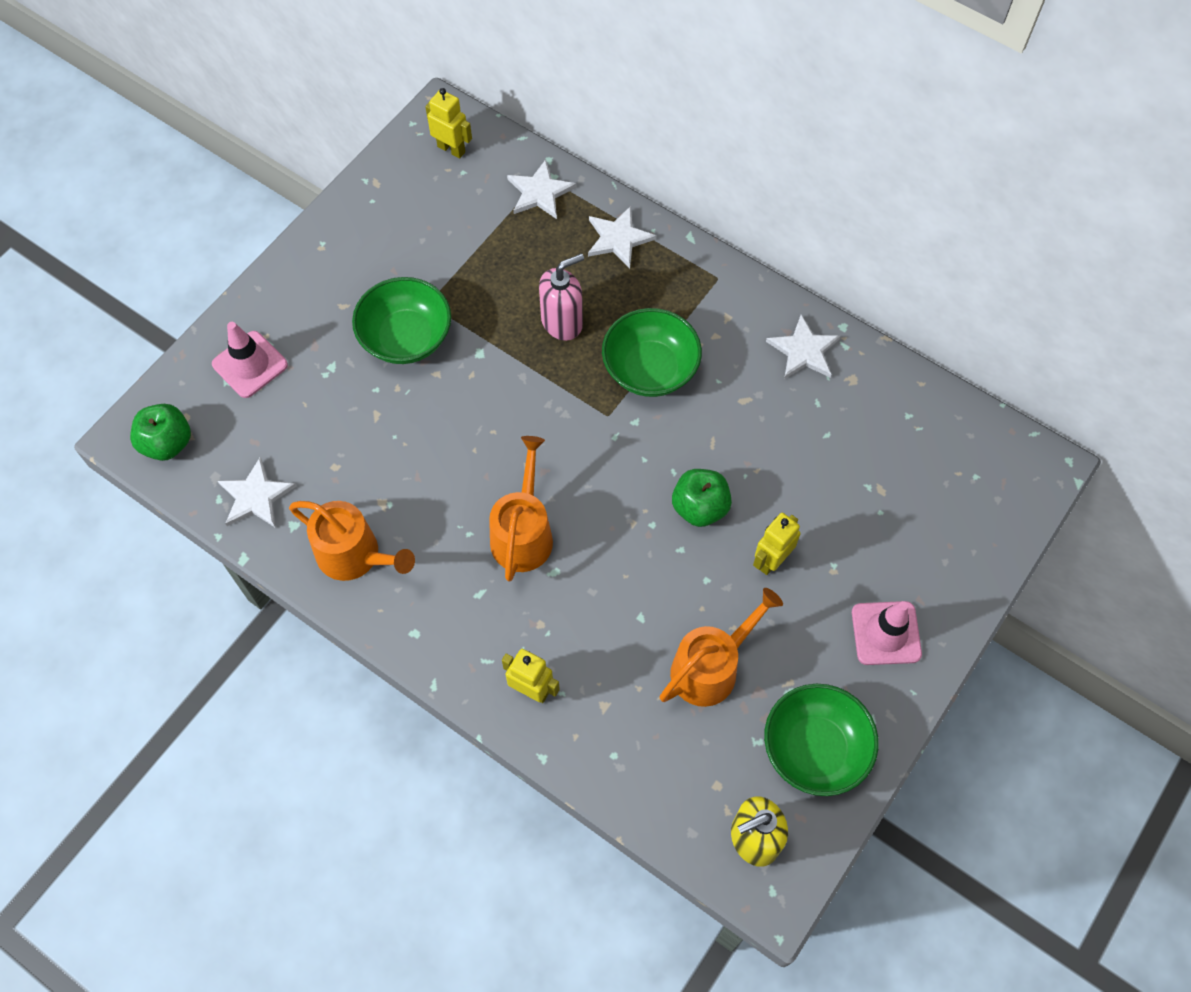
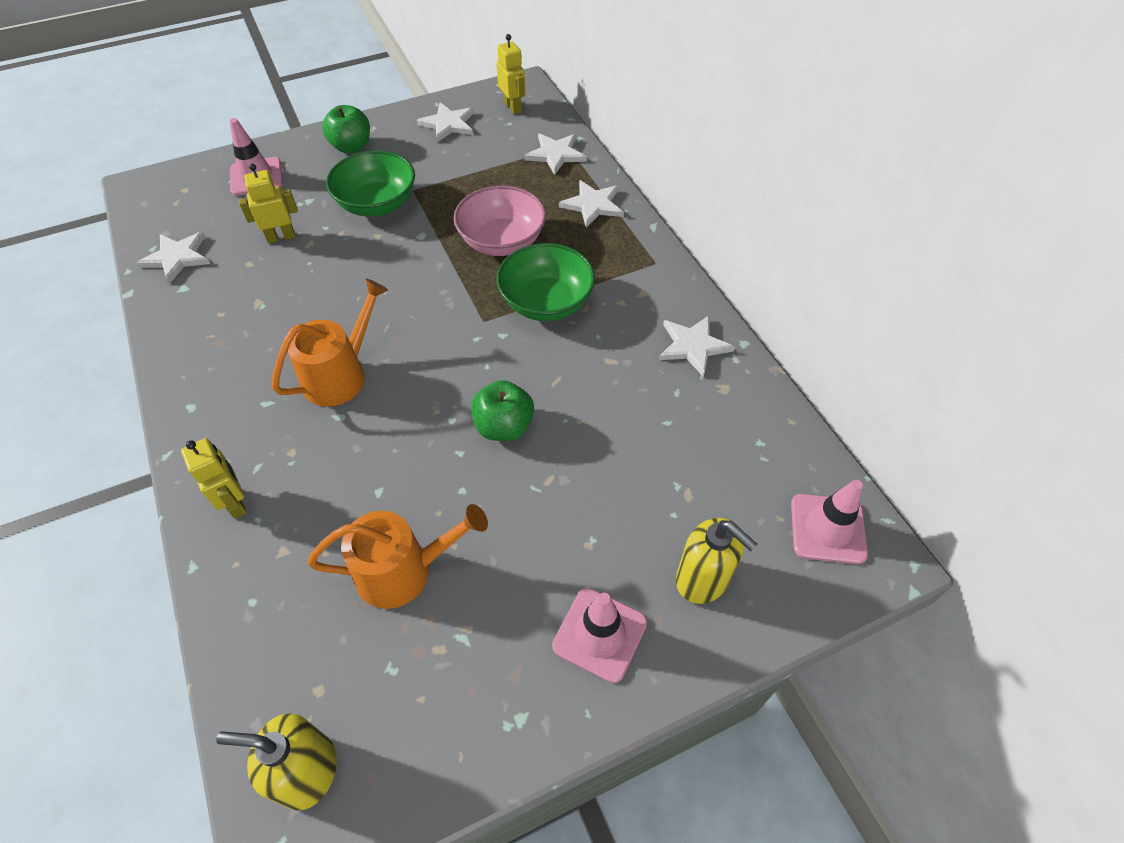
camera: 30 degrees right, 10 degrees down
green apple [130,404,191,461] -> green apple moved to [322,105,370,154]
orange watering can [289,501,415,581] -> none
pink soap dispenser [539,253,584,341] -> pink bowl [454,186,546,256]
yellow robot [753,513,801,575] -> yellow robot moved to [239,164,298,243]
green bowl [764,684,879,796] -> none
none -> white star [416,102,474,142]
none -> yellow soap dispenser [676,518,757,604]
none -> pink traffic cone [791,480,868,564]

